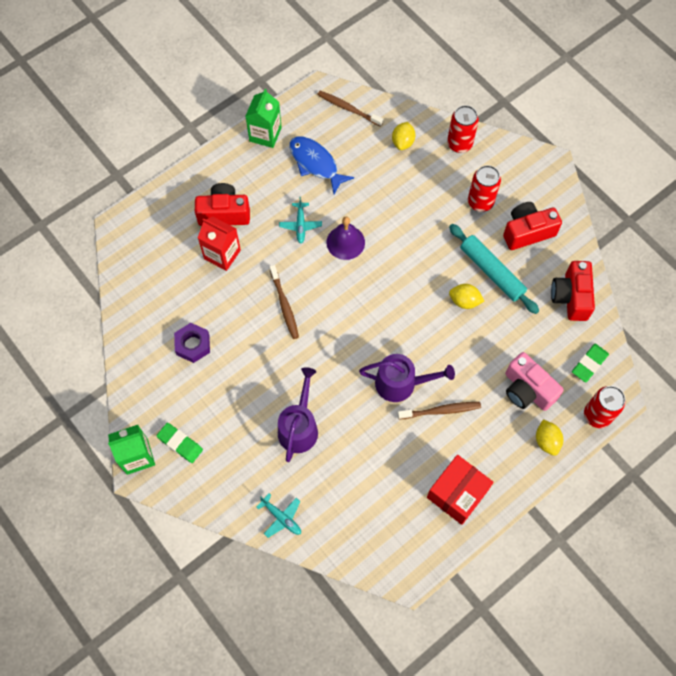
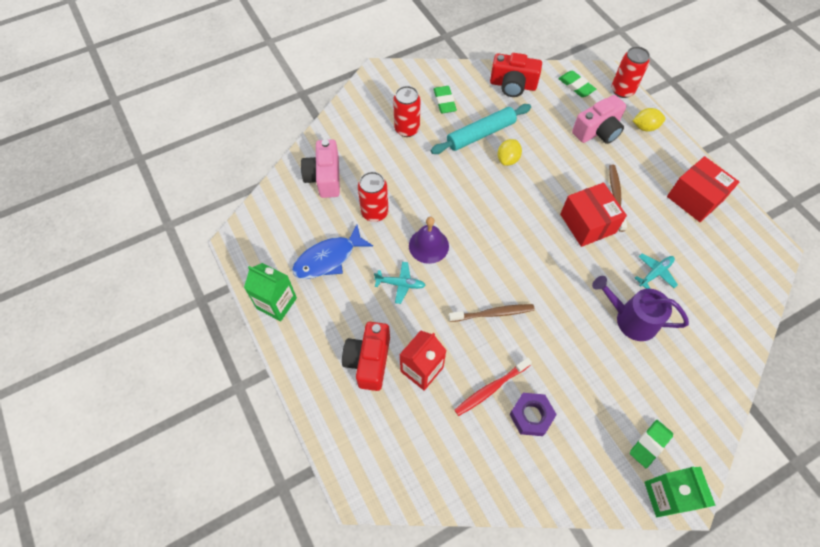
camera: 80 degrees left, 5 degrees down
turquoise plane [256,493,301,538] -> turquoise plane moved to [635,253,678,289]
brown toothbrush [317,91,384,127] -> none
purple watering can [359,354,455,402] -> red box [560,183,627,247]
yellow lemon [392,122,415,150] -> pink camera [301,139,340,198]
red can [447,105,479,153] -> red can moved to [358,172,389,222]
red camera [503,202,562,250] -> green eraser [434,86,457,113]
none -> red toothbrush [454,358,532,416]

